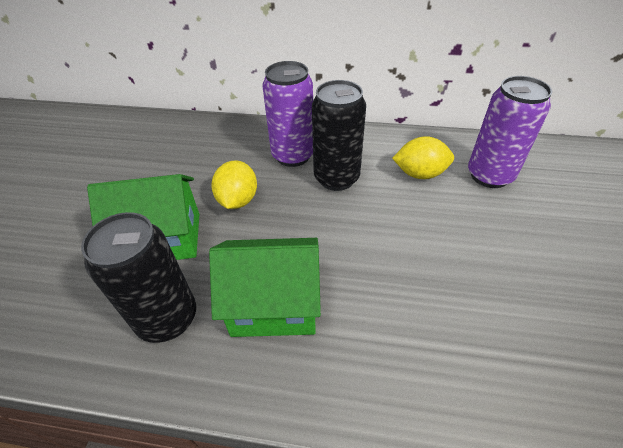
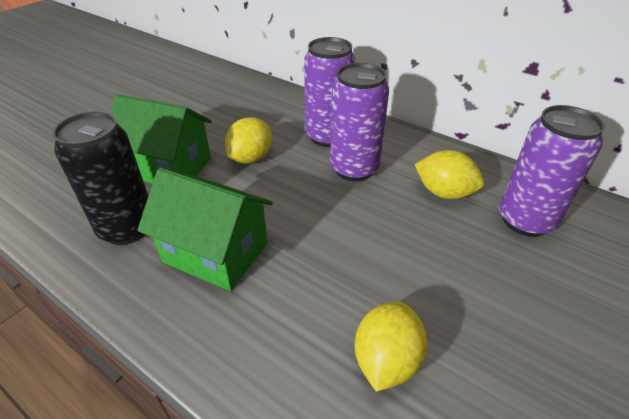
camera: 25 degrees right, 5 degrees down
black can [312,80,366,191] -> purple can [330,63,389,181]
none -> yellow lemon [355,302,427,392]

